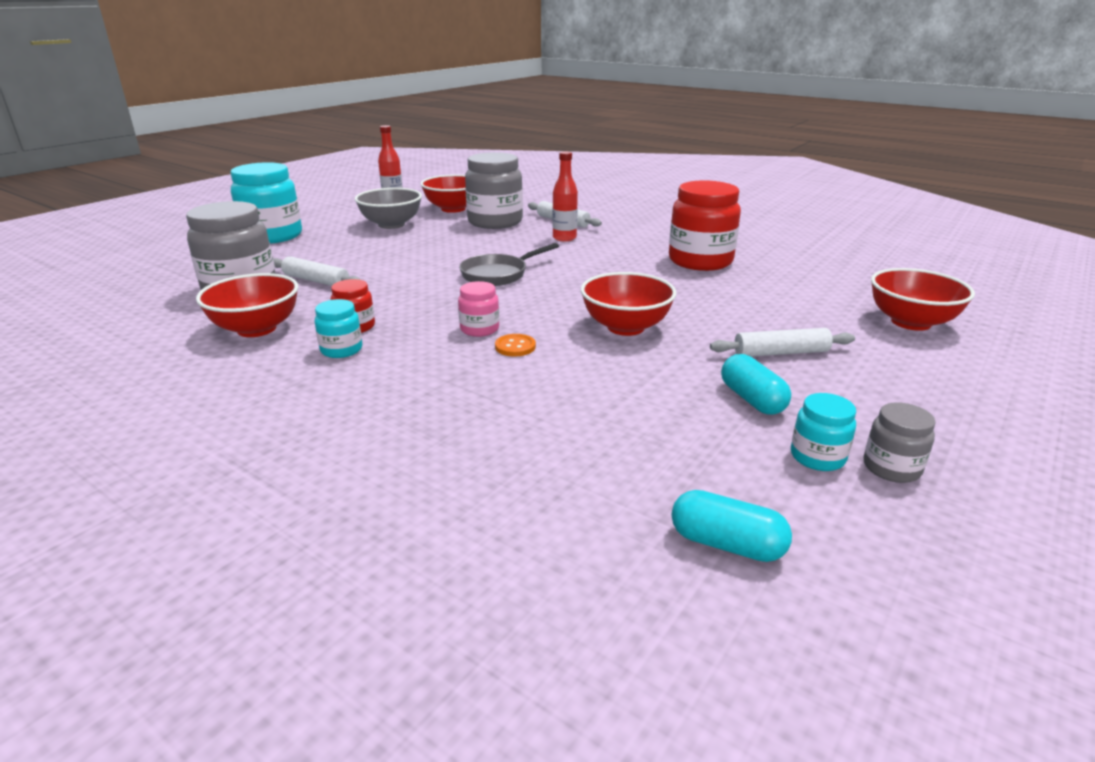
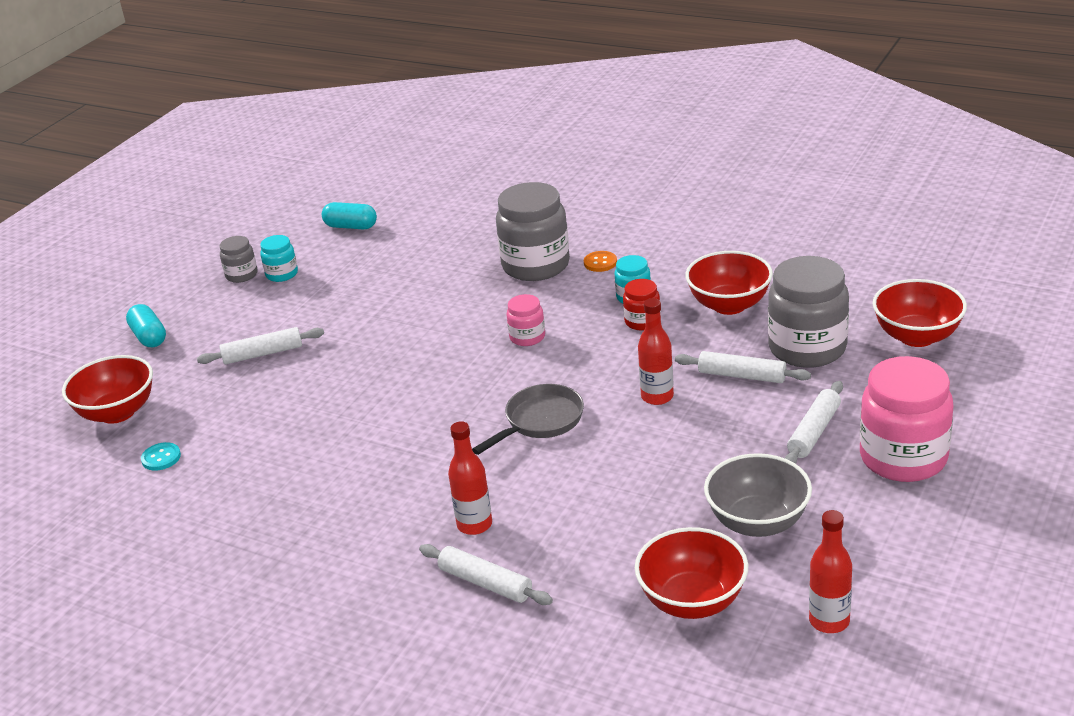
camera: 175 degrees right, 5 degrees up
turquoise jar [230,162,302,244] -> pink jar [860,356,954,482]
grey jar [465,152,523,229] -> grey jar moved to [496,182,570,281]
orange button [495,334,536,357] -> orange button moved to [584,251,617,272]
red bowl [581,272,677,336] -> red bowl moved to [872,279,967,347]
red jar [669,180,741,271] -> none
turquoise capsule [721,354,791,415] -> turquoise capsule moved to [126,304,166,347]
none -> turquoise button [141,442,181,471]
none -> red bottle [638,298,674,405]
none -> white rolling pin [785,381,843,464]

